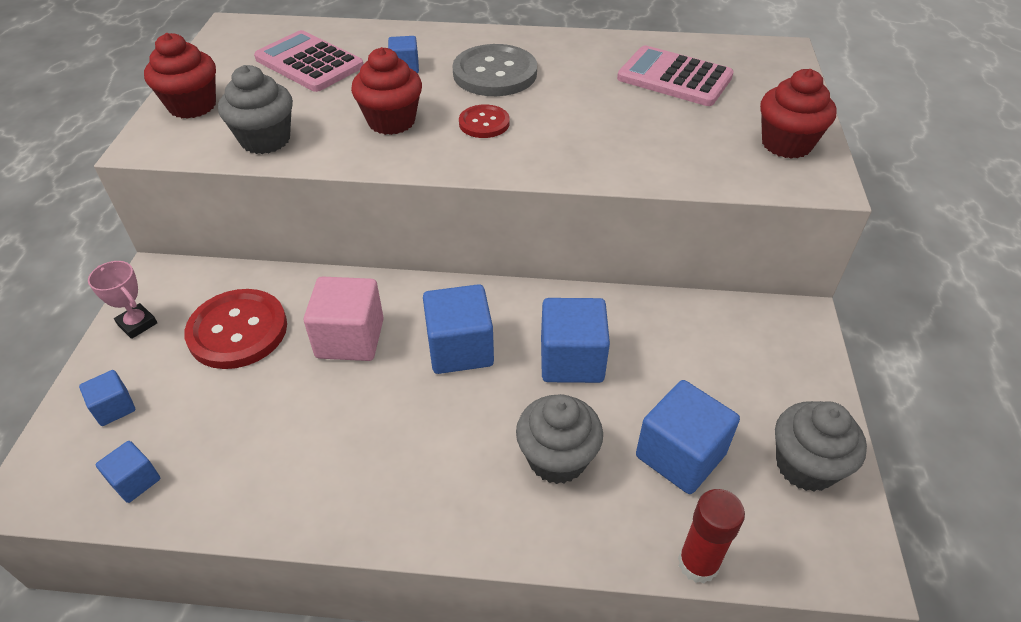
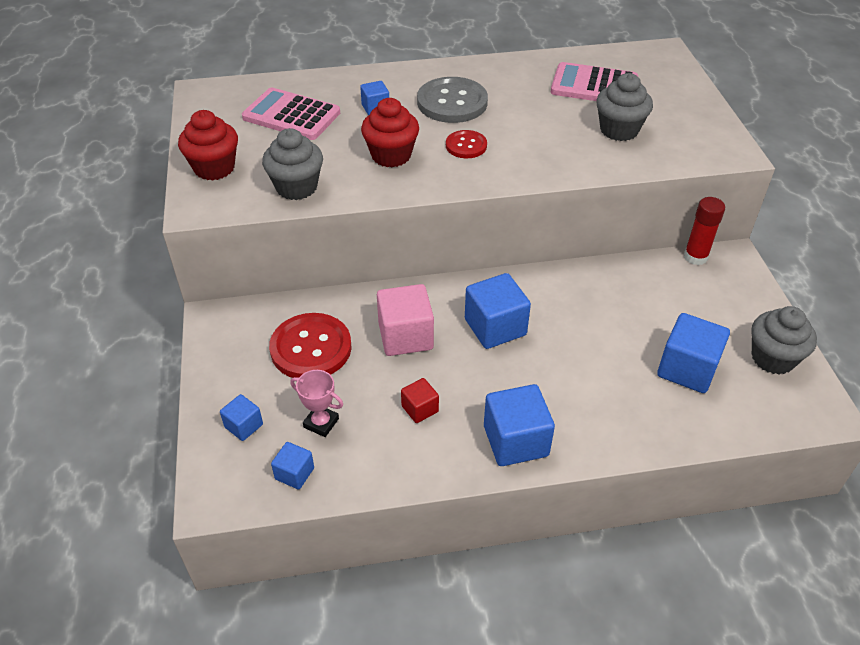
camera: 15 degrees left, 0 degrees up
pink trophy [88,261,157,339] -> pink trophy moved to [290,370,343,437]
grey cupcake [516,394,603,484] -> grey cupcake moved to [596,73,653,141]
blue cube [541,298,610,383] -> blue cube moved to [484,384,555,466]
red glue stick [678,489,745,584] -> red glue stick moved to [684,197,725,265]
red cupcake [760,69,836,159] -> none
none -> red cube [401,378,439,423]

